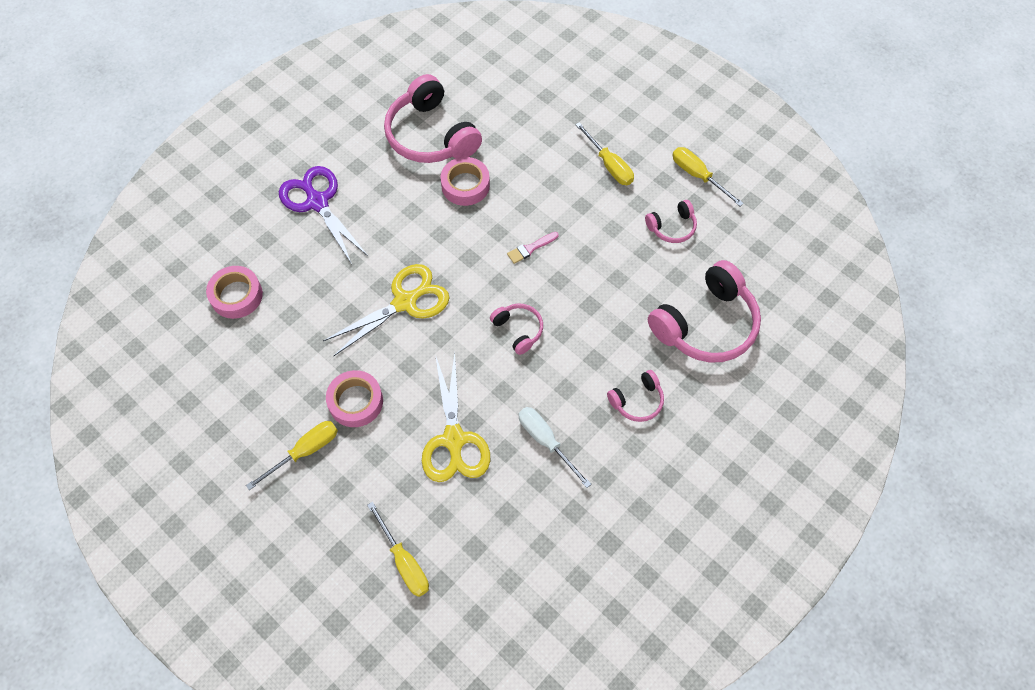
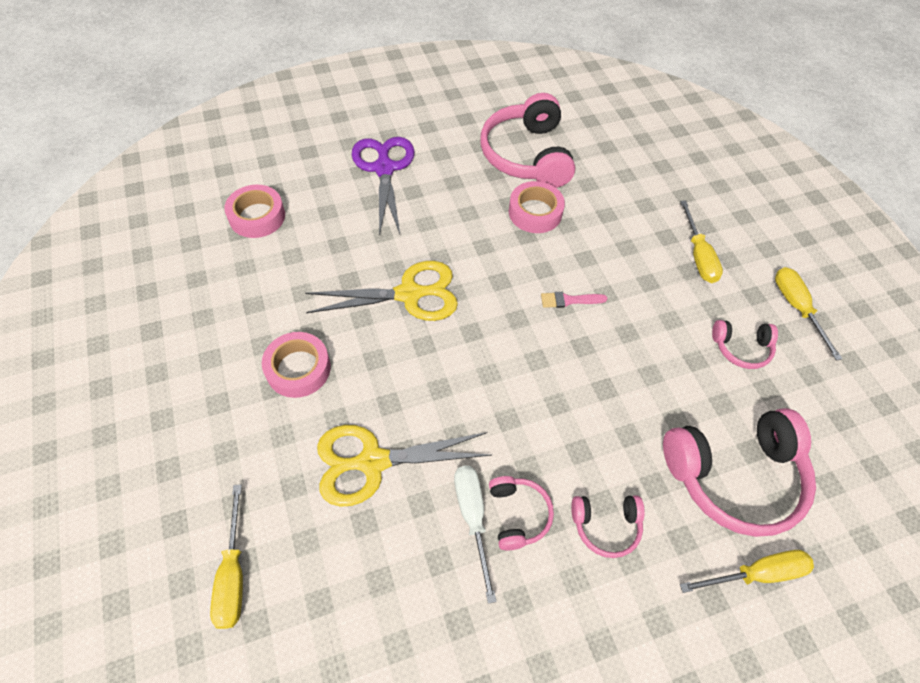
camera: 25 degrees right, 5 degrees down
yellow screwdriver [246,421,338,490] -> yellow screwdriver moved to [680,550,814,593]
yellow scissors [422,353,490,482] -> yellow scissors turned 60 degrees clockwise [317,425,492,507]
pink headphones [490,304,543,355] -> pink headphones moved to [489,476,554,551]

